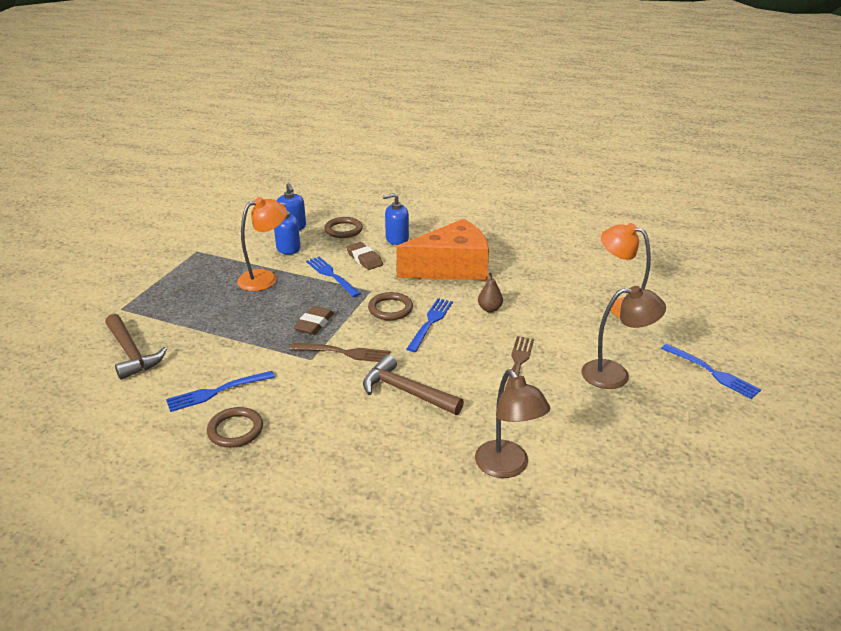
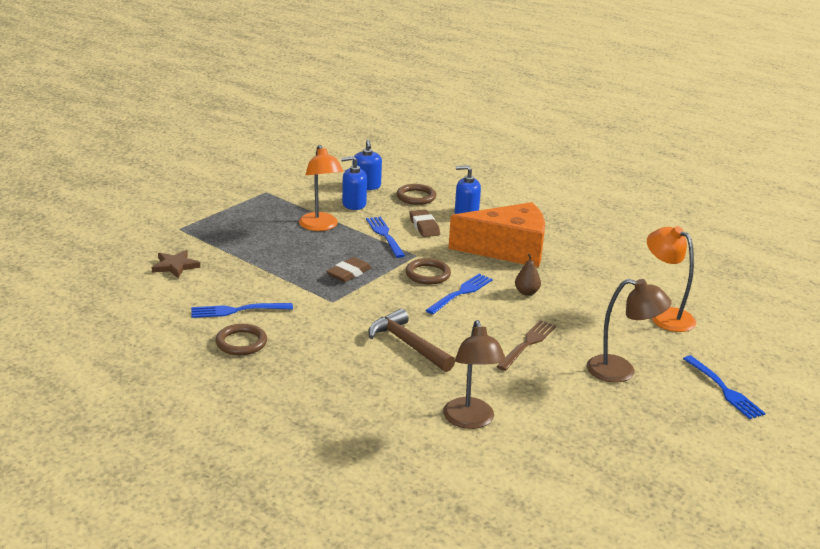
camera: 15 degrees right, 5 degrees down
brown hammer [105,314,167,380] -> brown star [152,250,200,278]
orange lamp [237,197,287,291] -> orange lamp turned 90 degrees clockwise [299,145,343,231]
brown fork [290,343,390,362] -> none

